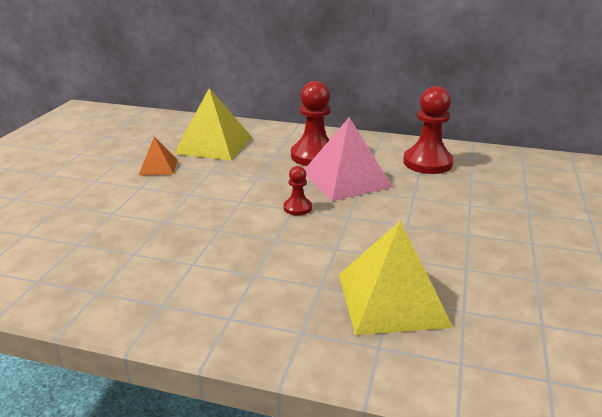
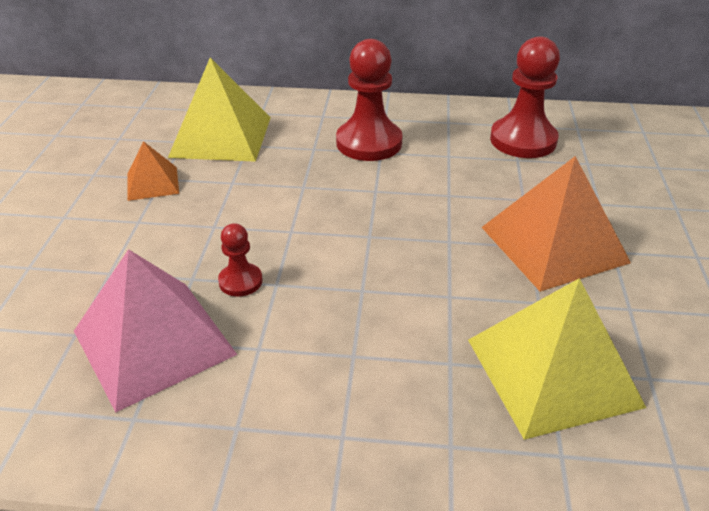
camera: 10 degrees left, 10 degrees up
red pawn [284,166,312,216] -> red pawn moved to [218,223,262,297]
pink pyramid [305,117,393,201] -> pink pyramid moved to [74,249,237,412]
none -> orange pyramid [482,156,631,291]

